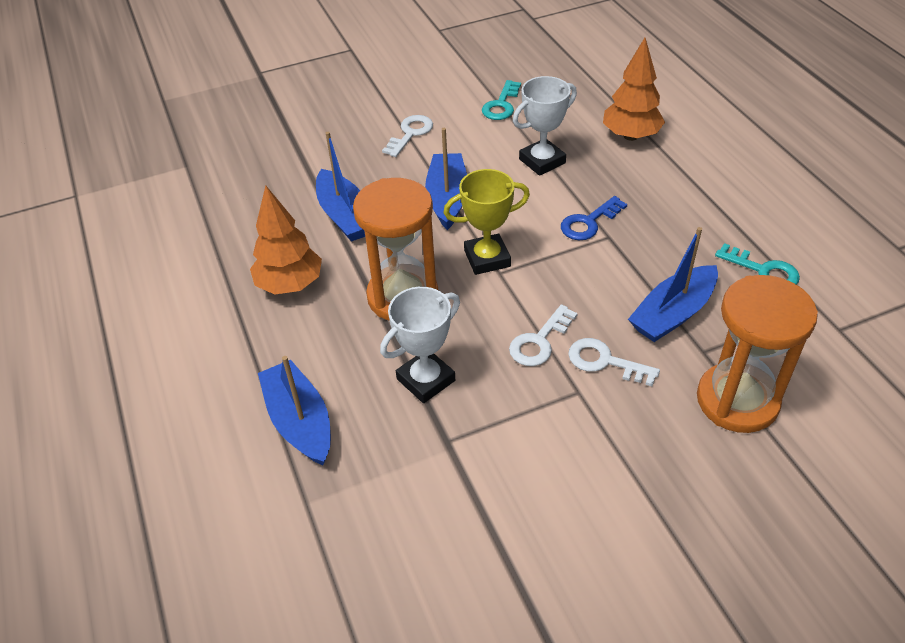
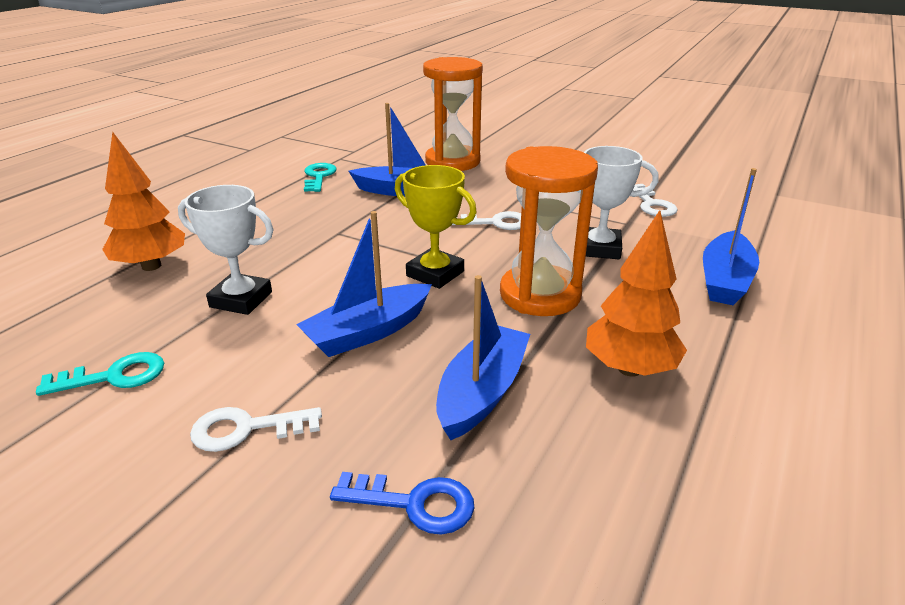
camera: 130 degrees left, 15 degrees down
blue key [561,196,627,240] -> blue key moved to [330,472,474,535]
white key [568,338,660,386] -> white key moved to [632,184,678,217]

